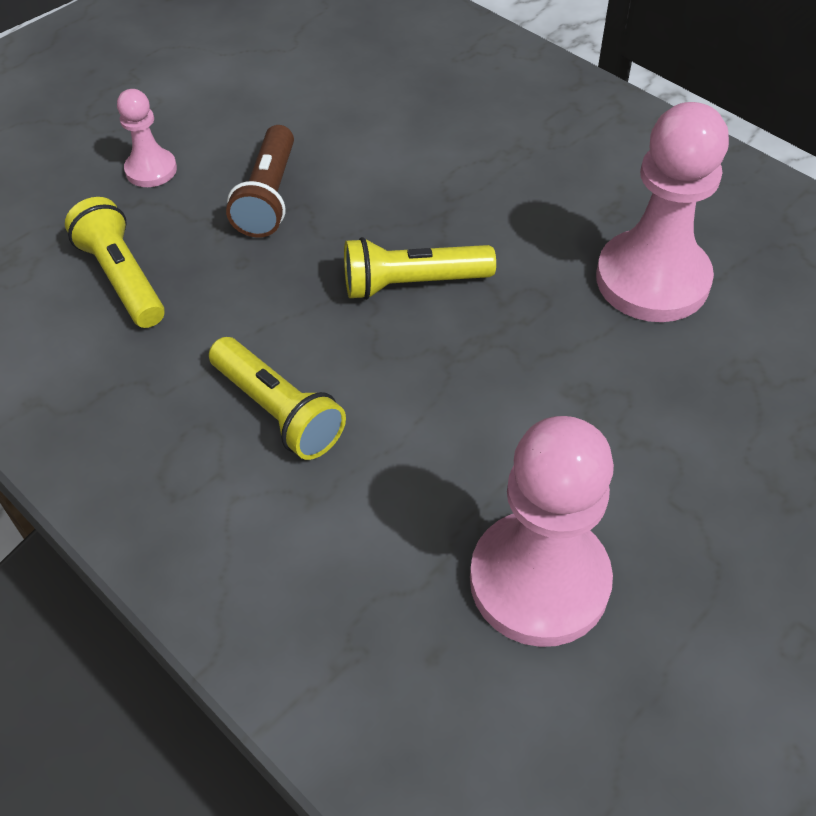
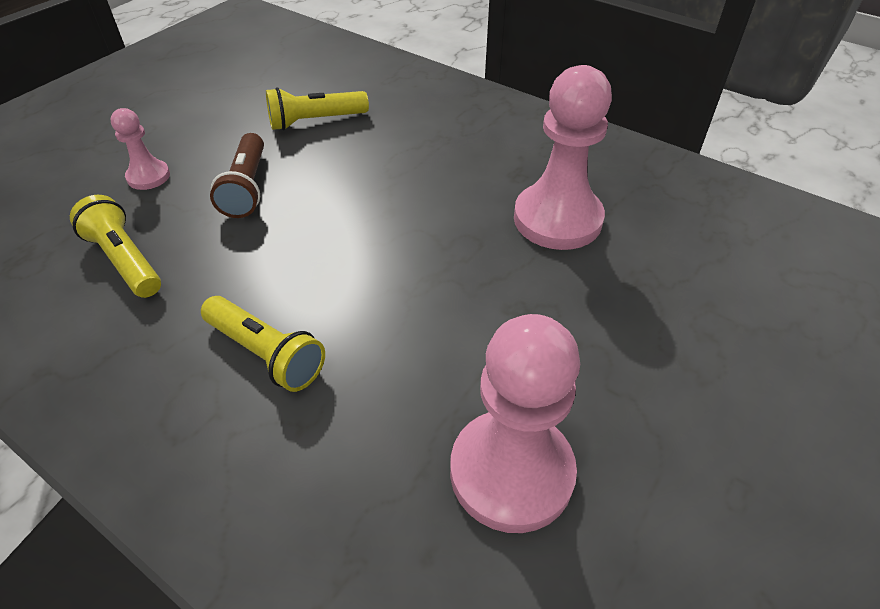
camera: 10 degrees left, 5 degrees down
yellow flashlight [344,237,496,300] -> yellow flashlight moved to [266,87,369,130]

